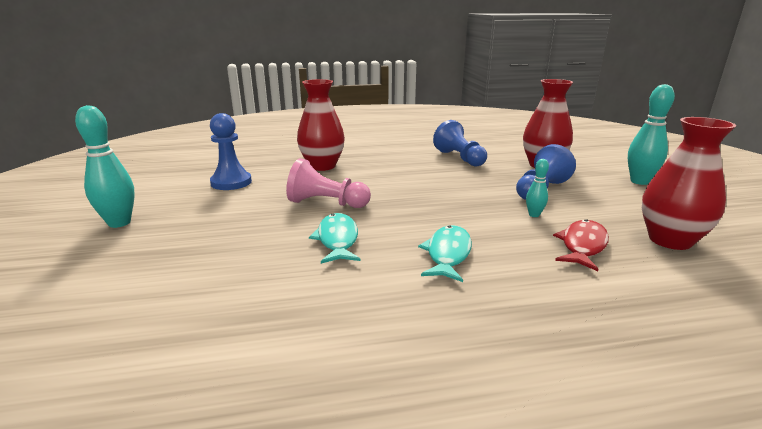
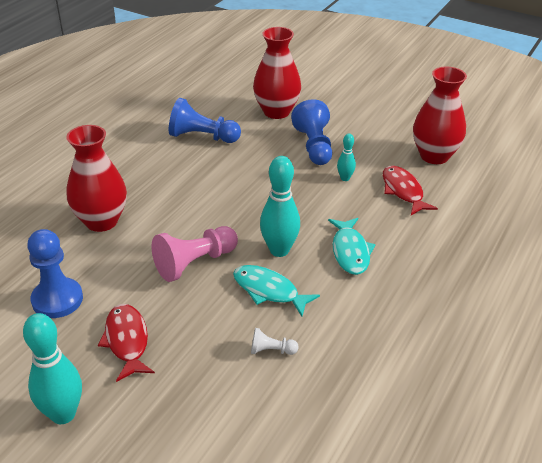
camera: 50 degrees left, 15 degrees up
turquoise fish [418,225,472,282] -> turquoise fish turned 150 degrees counterclockwise [328,218,375,275]
turquoise bowling pin [628,84,675,185] -> turquoise bowling pin moved to [260,156,300,257]
none -> red fish [98,304,155,382]
none -> white pawn [251,328,299,355]

